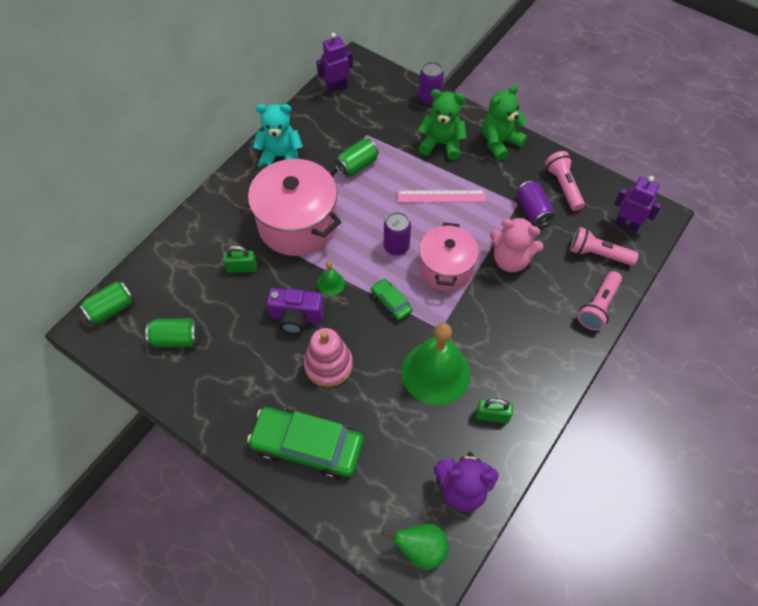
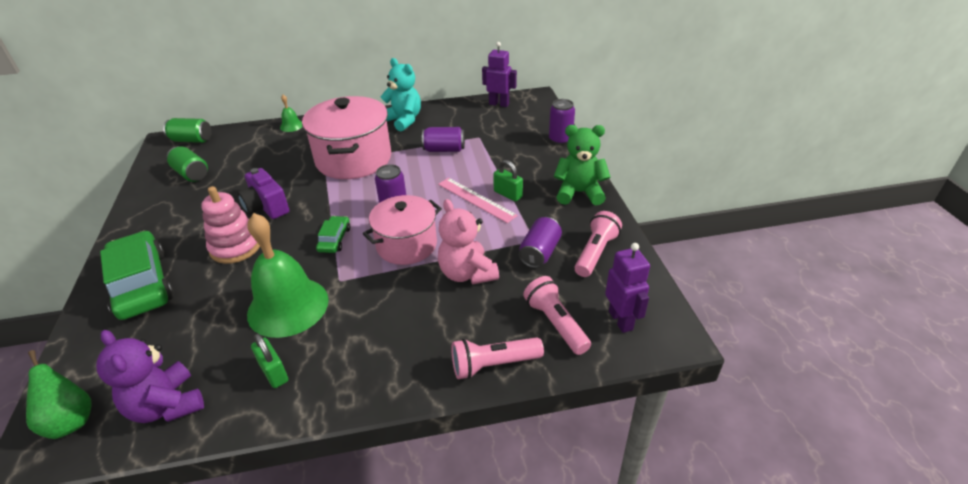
camera: 45 degrees right, 20 degrees down
green padlock [223,245,257,273] -> green padlock moved to [493,160,523,201]
green bell [317,261,345,296] -> green bell moved to [280,95,303,132]
green can [335,139,379,178] -> purple can [422,127,465,152]
green teddy bear [418,89,467,160] -> none

